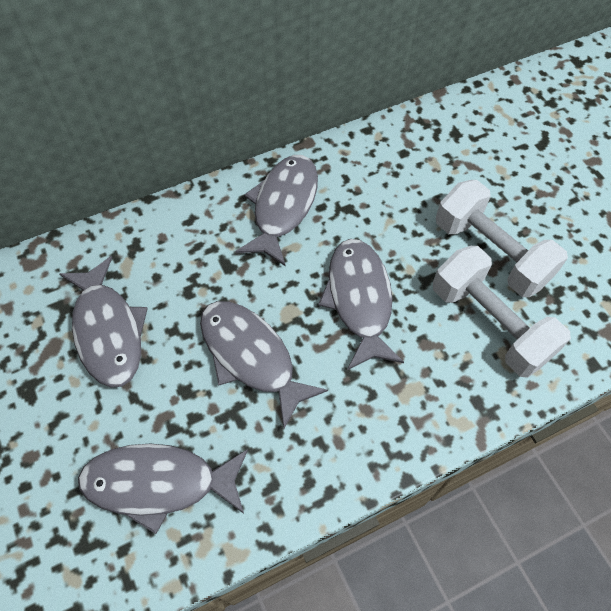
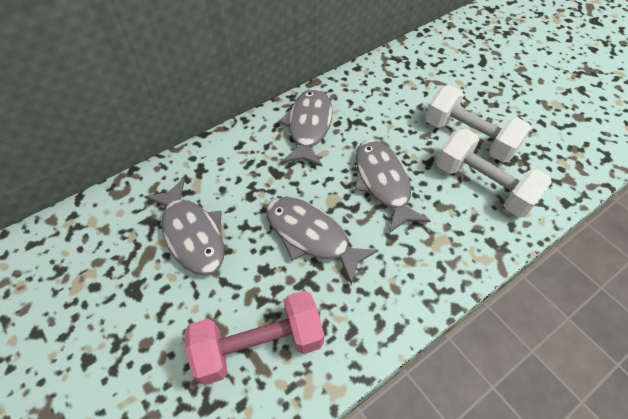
camera: 10 degrees left, 5 degrees down
grey fish [78,444,248,534] -> pink dumbbell [185,291,324,385]

